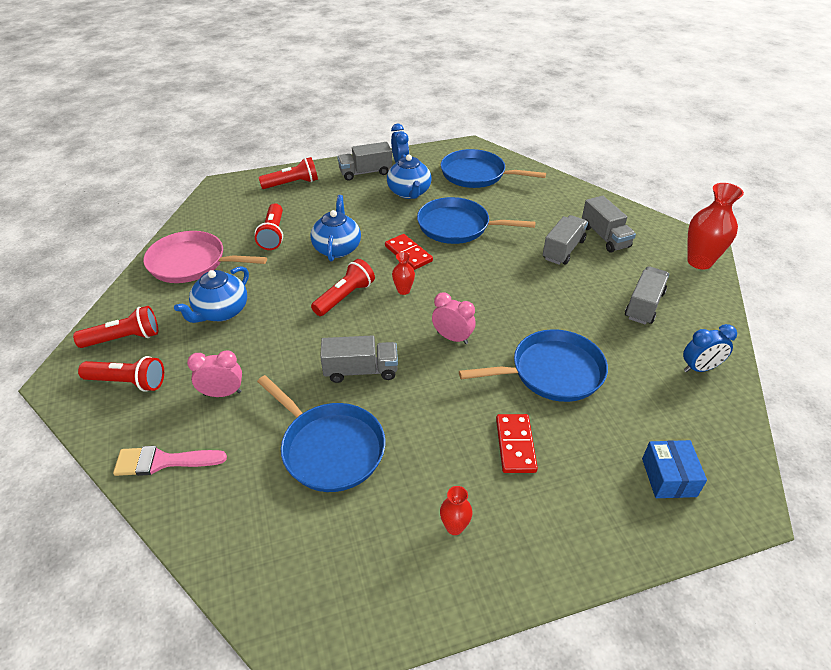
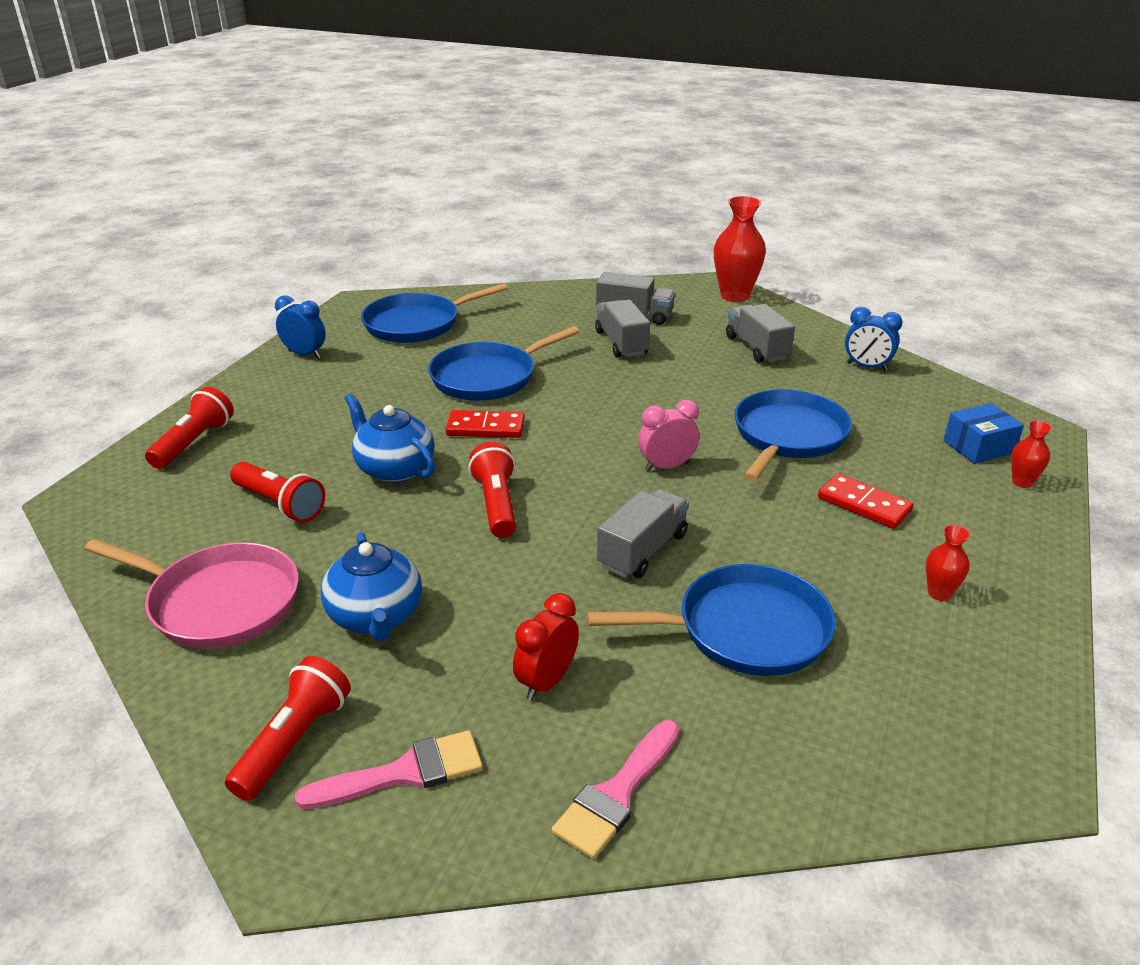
camera: 50 degrees left, 10 degrees down
red flashlight [78,356,164,392] -> pink brush [295,730,483,809]
pink pan [143,231,267,283] -> pink pan turned 120 degrees counterclockwise [84,539,299,649]
pink clock [187,350,242,397] -> red clock [513,593,579,700]
grey truck [337,142,392,181] -> none
blue teapot [387,154,432,199] -> none
red vase [392,252,415,295] -> red vase moved to [1011,420,1052,488]
blue box [642,440,707,498] -> blue box turned 60 degrees counterclockwise [944,403,1024,464]
blue clock [683,324,737,372] -> blue clock turned 90 degrees clockwise [845,307,902,371]

